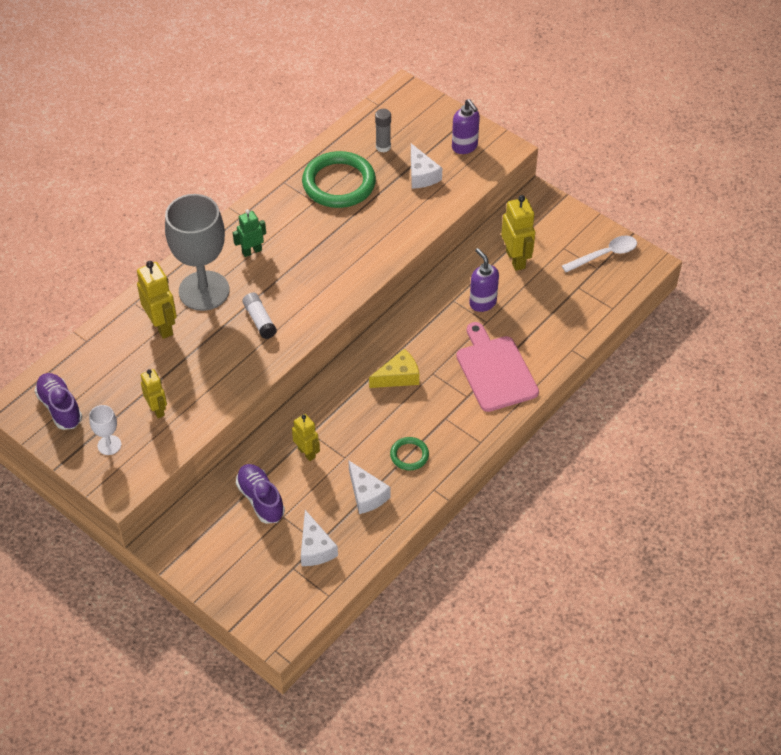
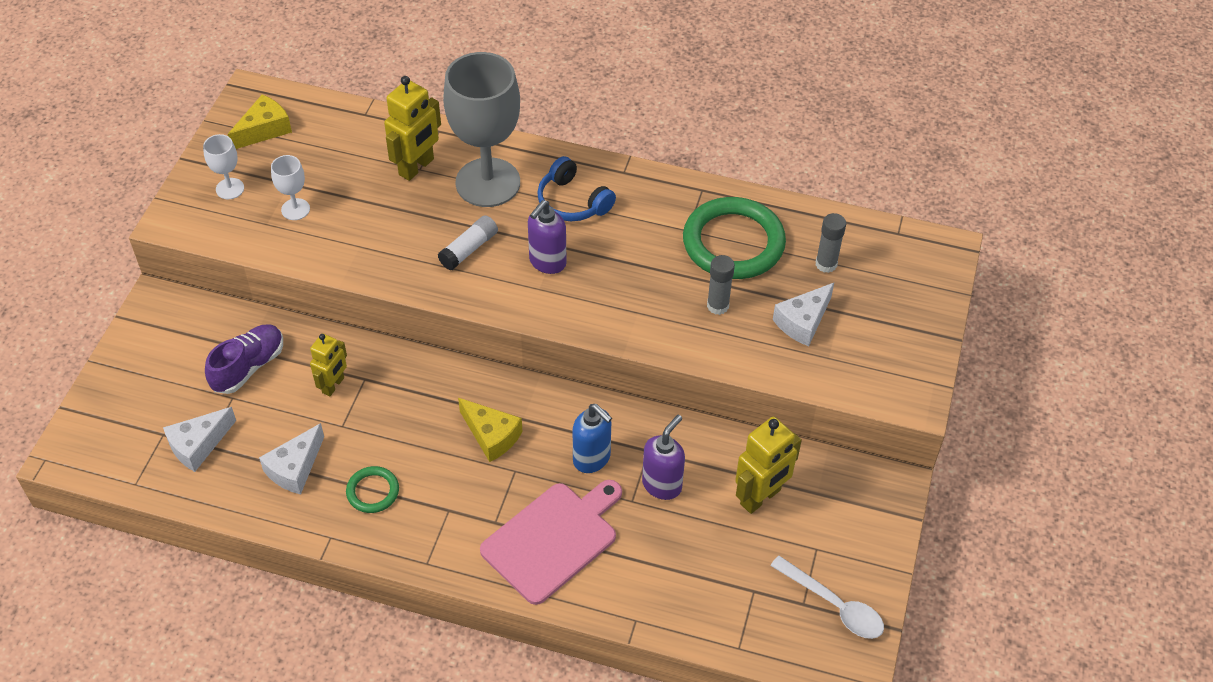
camera: 65 degrees right, 0 degrees up
purple shoe [35,373,82,430] -> yellow cheese [228,94,292,149]
yellow robot [141,369,167,418] -> white goblet [271,155,310,220]
green robot [233,209,266,257] -> blue headphones [537,156,616,221]
purple soap dispenser [452,99,480,154] -> purple soap dispenser moved to [528,200,567,274]
none -> blue soap dispenser [573,404,612,473]
none -> grey glue stick [707,255,735,315]

